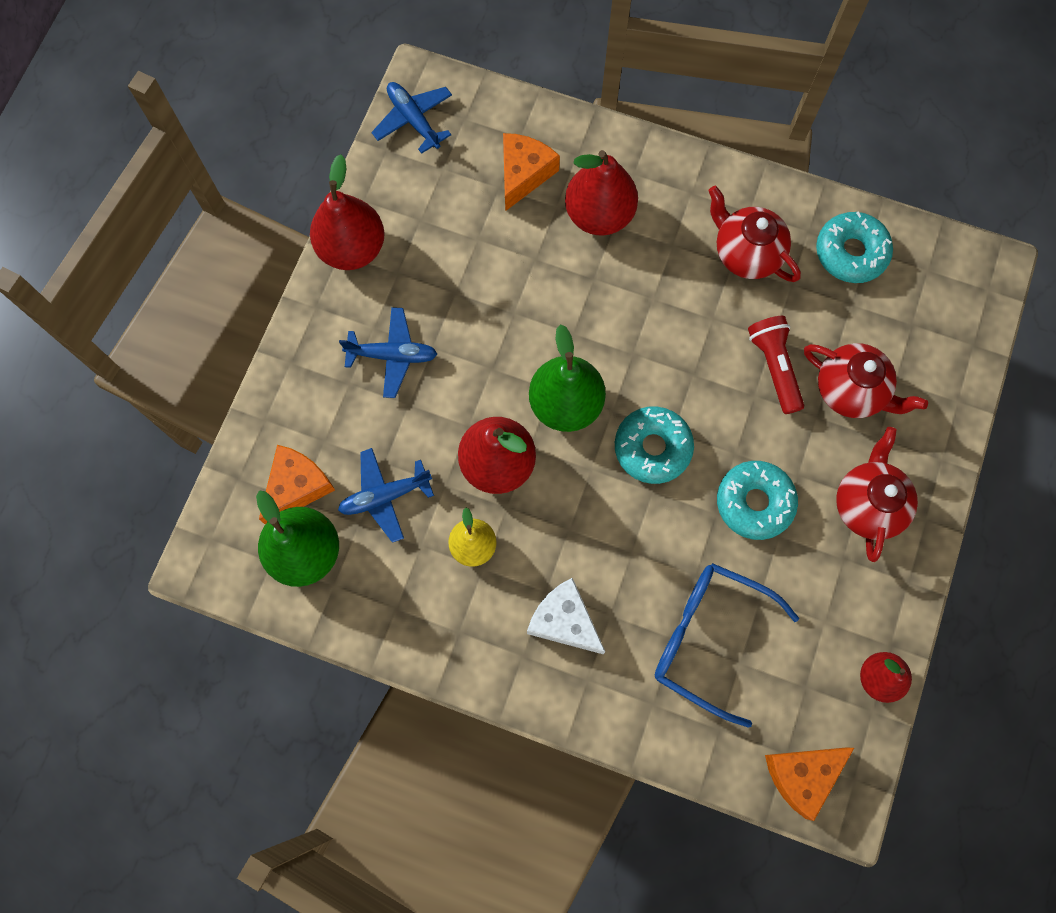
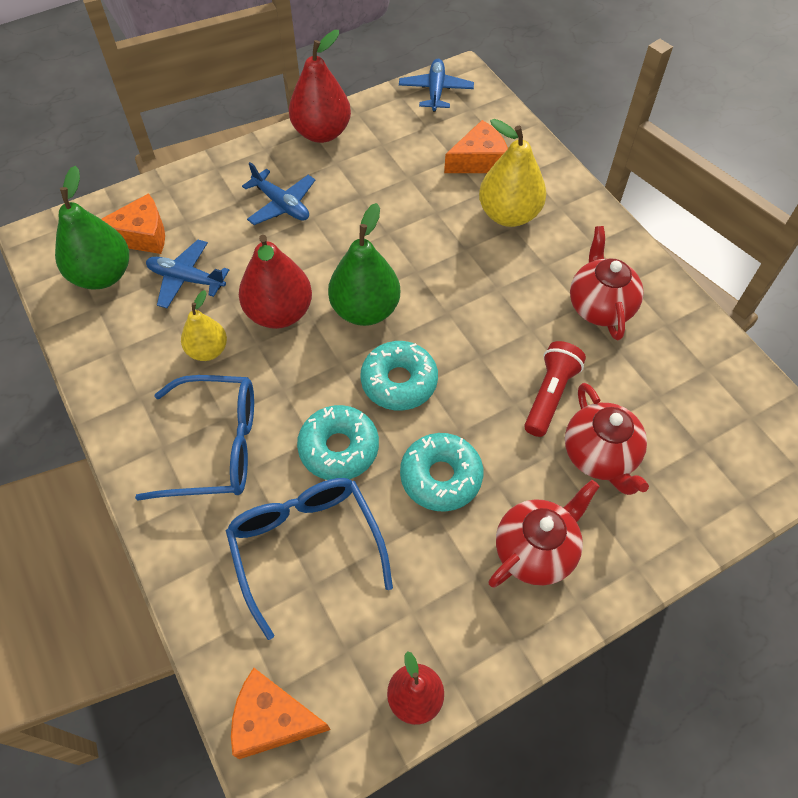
camera: 40 degrees right, 15 degrees down
white cheese [527,578,605,654] -> blue glasses [135,375,254,501]
red pear [565,150,638,235] -> yellow pear [479,119,546,227]
turquoise donut [816,211,893,283] -> turquoise donut moved to [297,405,379,480]

